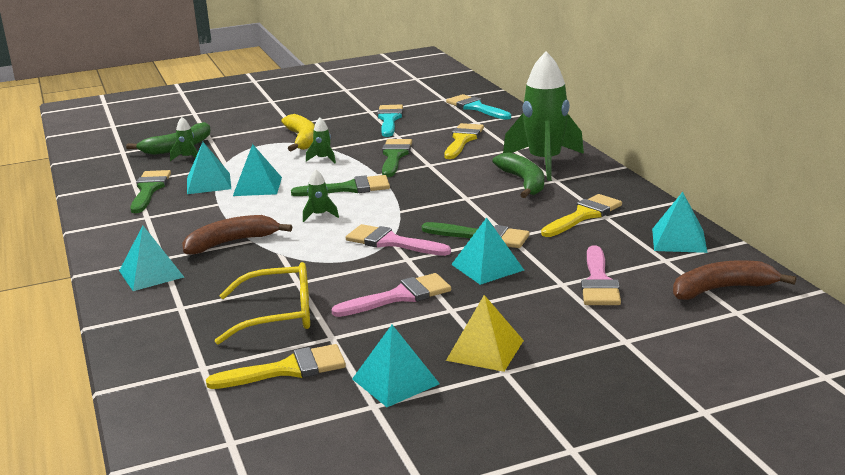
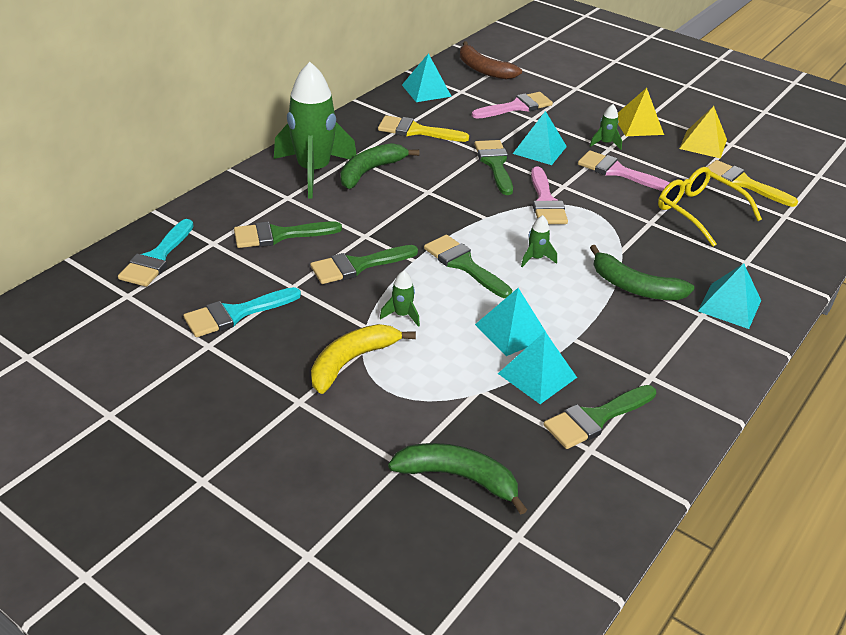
camera: 125 degrees left, 15 degrees up
green rocket [170,117,198,161] -> green rocket moved to [590,104,622,150]
brown banana [182,215,292,255] -> green banana [590,245,695,300]
turquoise pyramid [352,325,440,407] -> yellow pyramid [679,106,727,159]
yellow brush [444,123,484,159] -> green brush [234,221,342,248]

